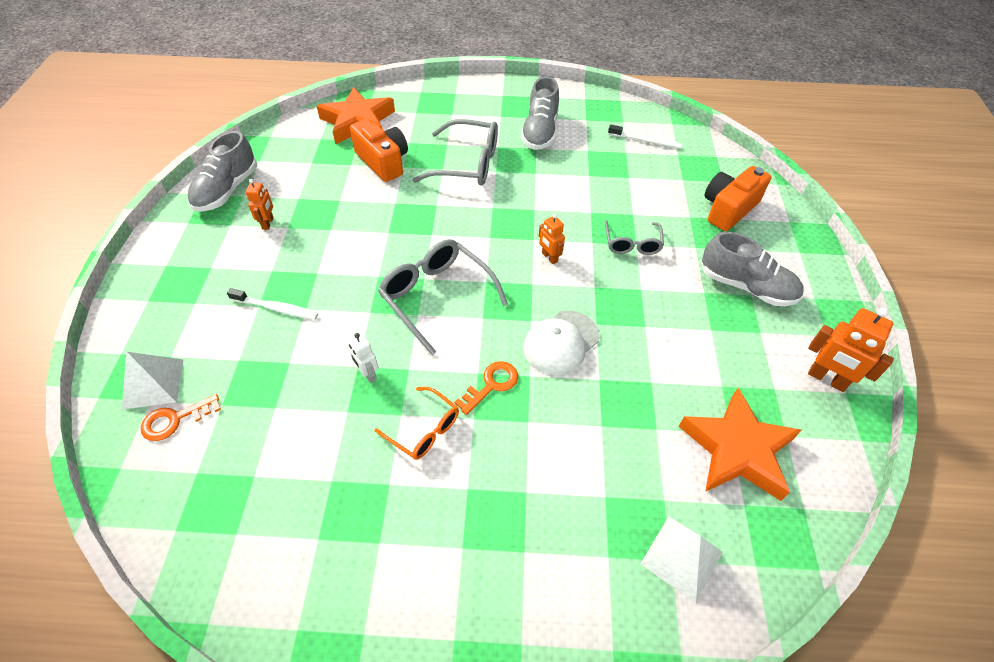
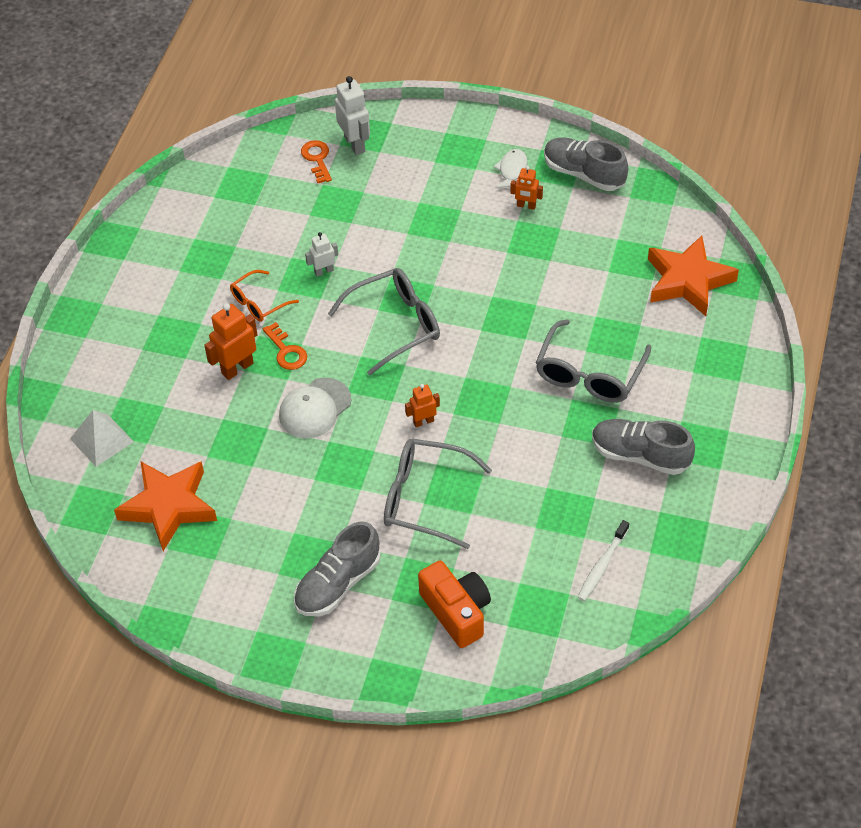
camera: 105 degrees right, 0 degrees up
white pyramid [122,352,183,410] -> white robot [335,76,370,155]
white toothbrush [227,288,318,320] -> none
orange camera [350,119,408,182] -> none
white cap [523,311,600,375] -> white cap turned 105 degrees counterclockwise [279,378,352,439]
grey glasses [605,220,664,255] -> grey glasses [384,438,492,549], size x1.70
orange robot [808,308,894,392] -> orange robot moved to [204,303,257,380]
none -> white fish [494,149,528,188]

